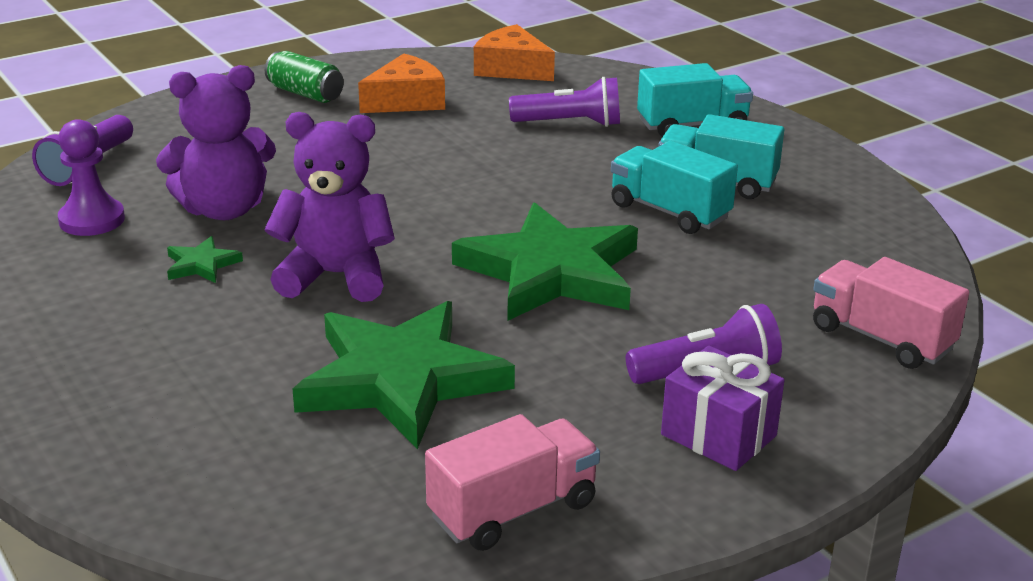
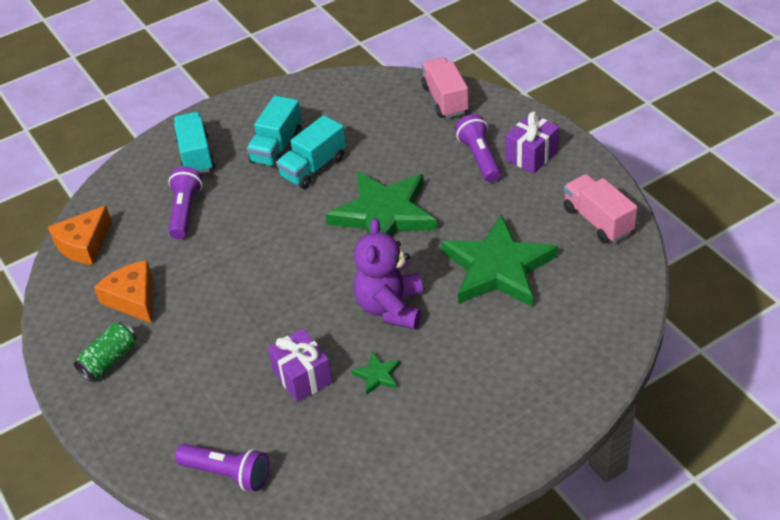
camera: 85 degrees left, 15 degrees up
purple pawn [58,119,125,236] -> none
purple teddy bear [156,65,276,220] -> purple gift [268,329,332,402]
pink truck [813,257,969,369] -> pink truck turned 120 degrees clockwise [421,57,469,118]

